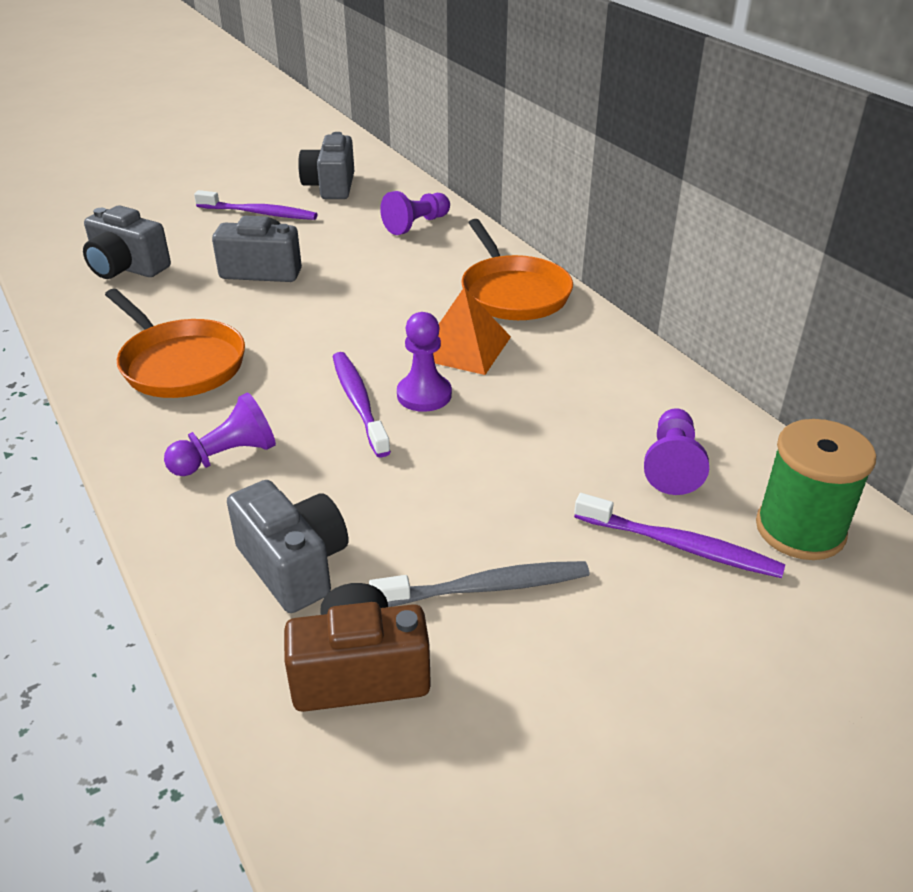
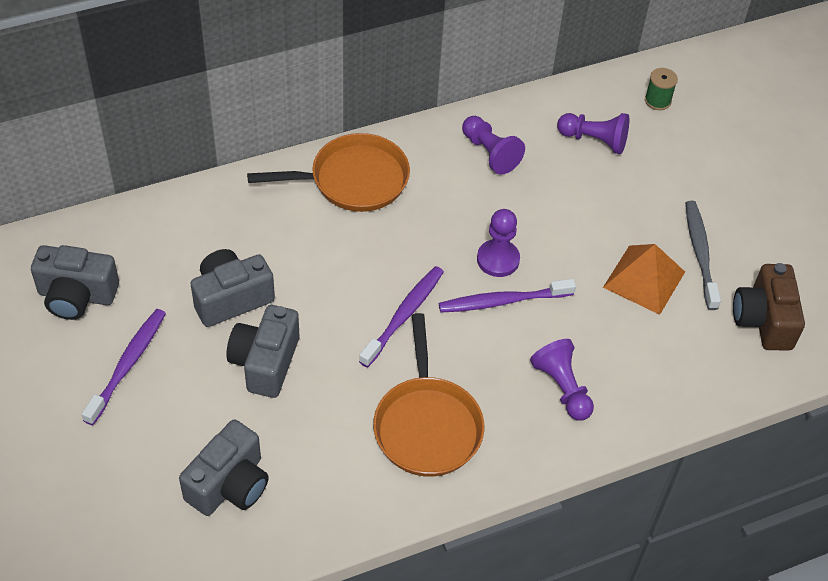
camera: 85 degrees left, 15 degrees up
orange pan [105,289,245,398] -> orange pan turned 120 degrees clockwise [373,313,485,477]
grey camera [227,480,348,613] -> grey camera moved to [190,249,275,327]
purple pawn [380,191,450,235] -> purple pawn moved to [462,116,525,175]
orange pyramid [433,287,511,375] -> orange pyramid moved to [603,244,685,315]
purple toothbrush [574,493,785,578] -> purple toothbrush moved to [359,266,444,368]
green spool [756,419,876,560] -> green spool [645,68,678,110], size x0.52

